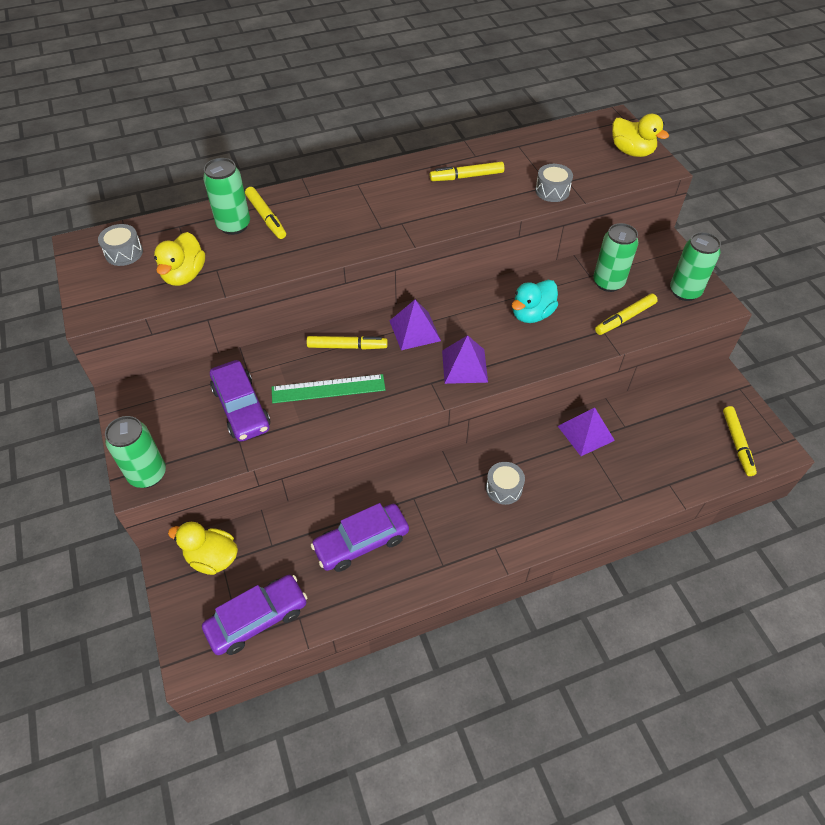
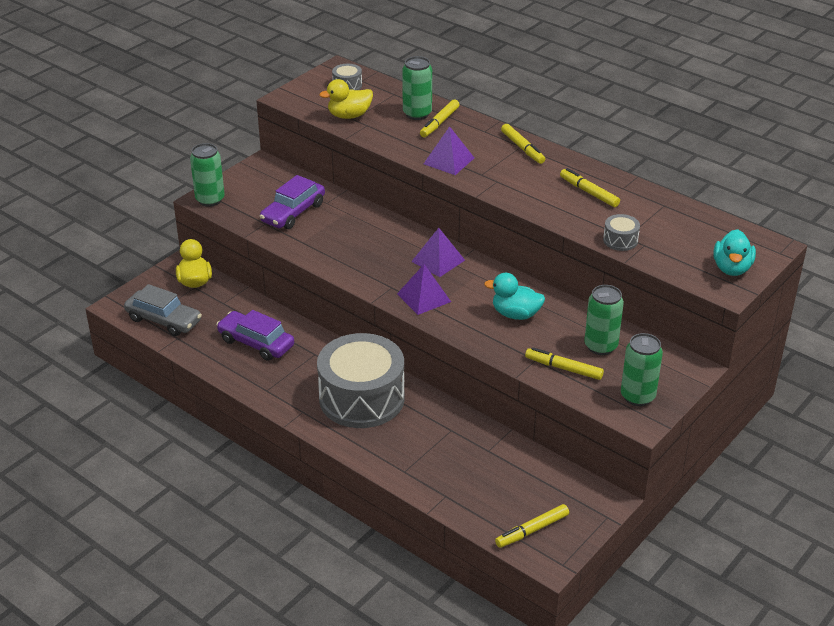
camera: 60 degrees right, 15 degrees down
purple car [202,575,307,655] -> grey car [124,284,202,336]
green ruler [272,374,385,403] -> none
yellow marker [307,336,388,350] -> yellow marker moved to [501,124,545,164]
grey drum [486,462,525,505] -> grey drum [317,333,405,428], size x2.50
purple pyramid [558,407,615,456] -> purple pyramid moved to [424,126,474,175]
yellow duck [612,114,669,157] -> turquoise duck [714,229,756,276]

